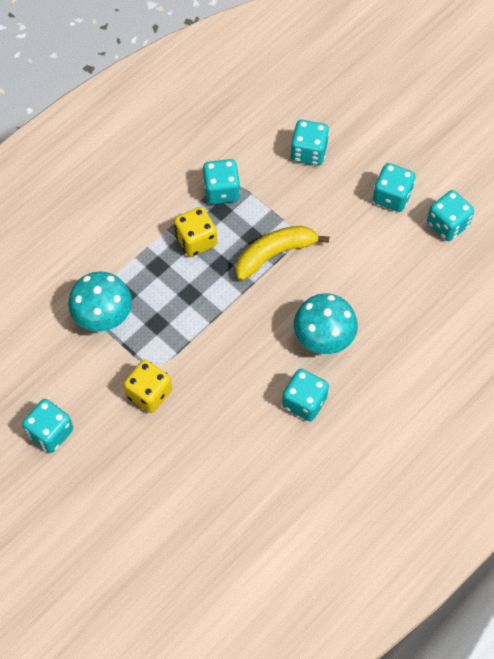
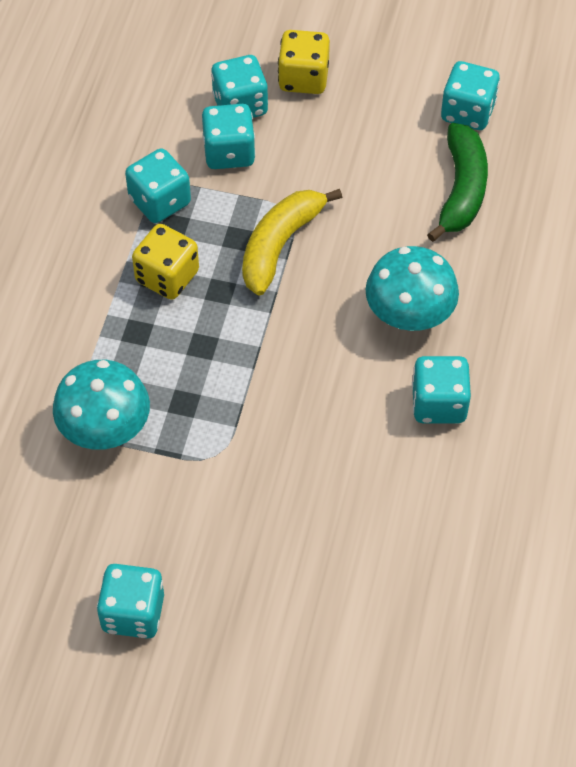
camera: 30 degrees left, 5 degrees down
yellow dice [124,360,172,413] -> yellow dice moved to [278,30,330,94]
turquoise dice [373,163,416,212] -> turquoise dice moved to [202,104,256,169]
none -> green banana [427,123,488,242]

